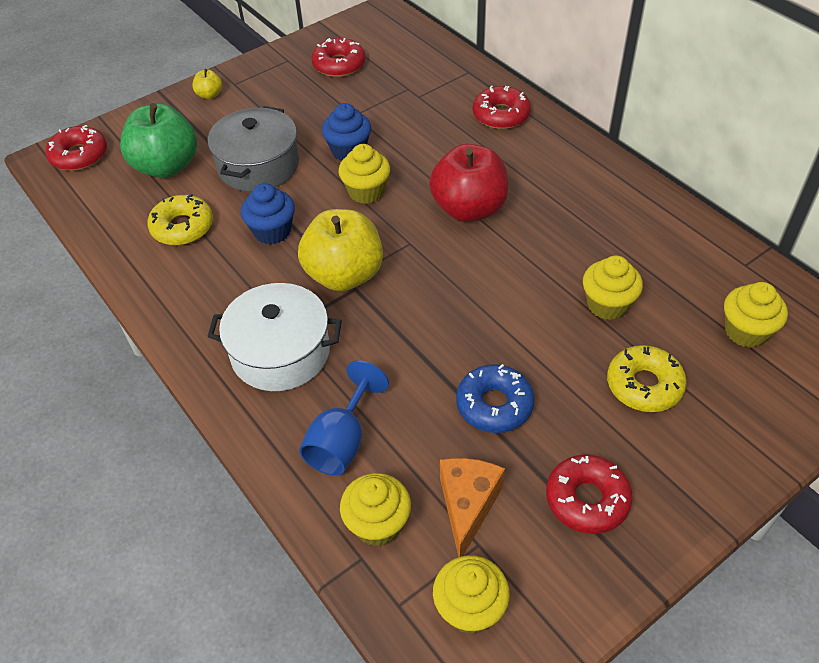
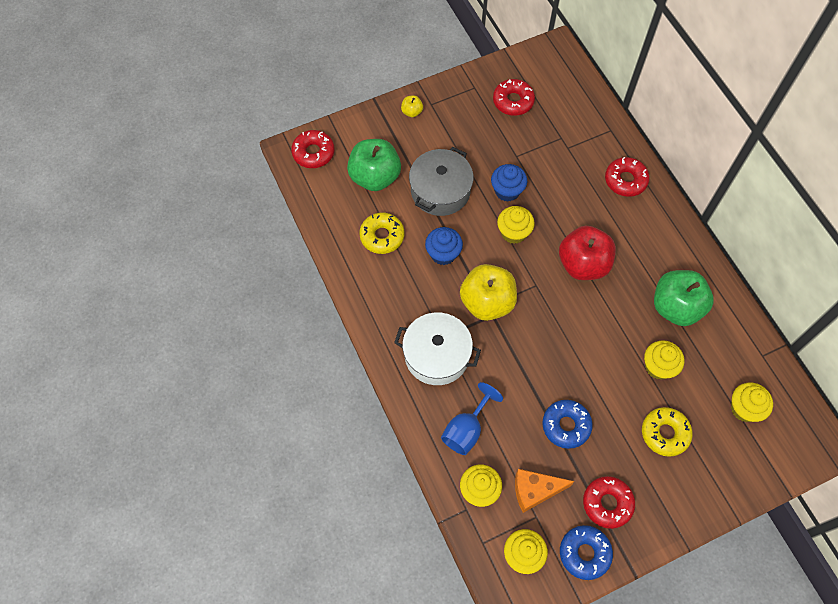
camera: 10 degrees right, 15 degrees up
orange cheese [440,458,505,557] -> orange cheese turned 120 degrees counterclockwise [515,469,574,513]
none -> blue donut [560,525,613,580]
none -> green apple [654,270,714,326]

